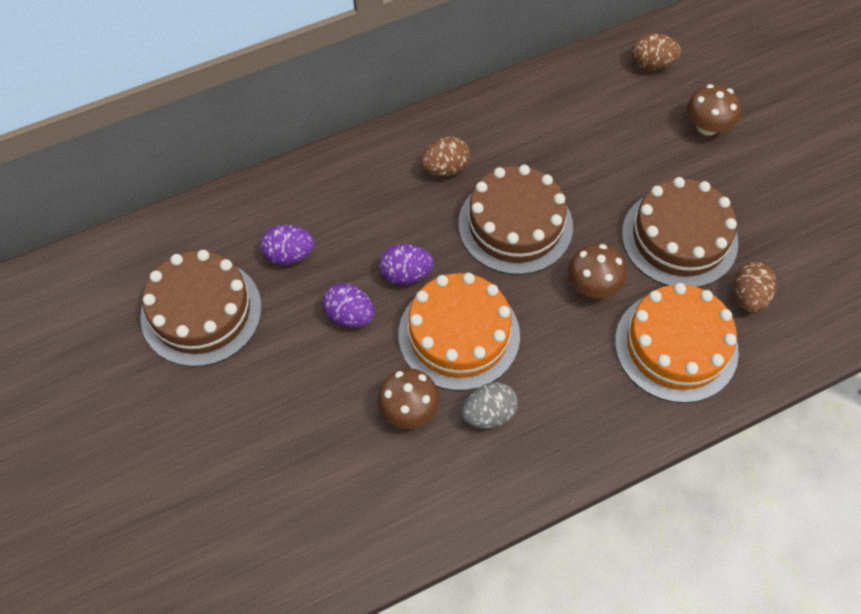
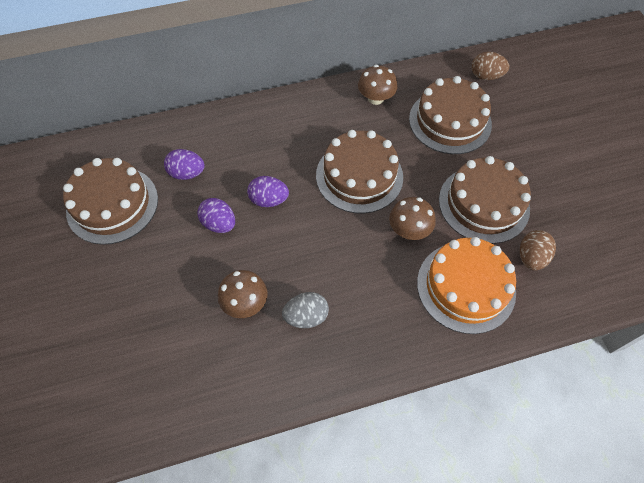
camera: 10 degrees right, 0 degrees up
orange cake [399,273,520,391] -> none
brown egg [421,136,470,177] -> none
brown mushroom [687,84,741,135] -> brown mushroom moved to [358,65,397,105]
none -> brown cake [409,76,492,154]

